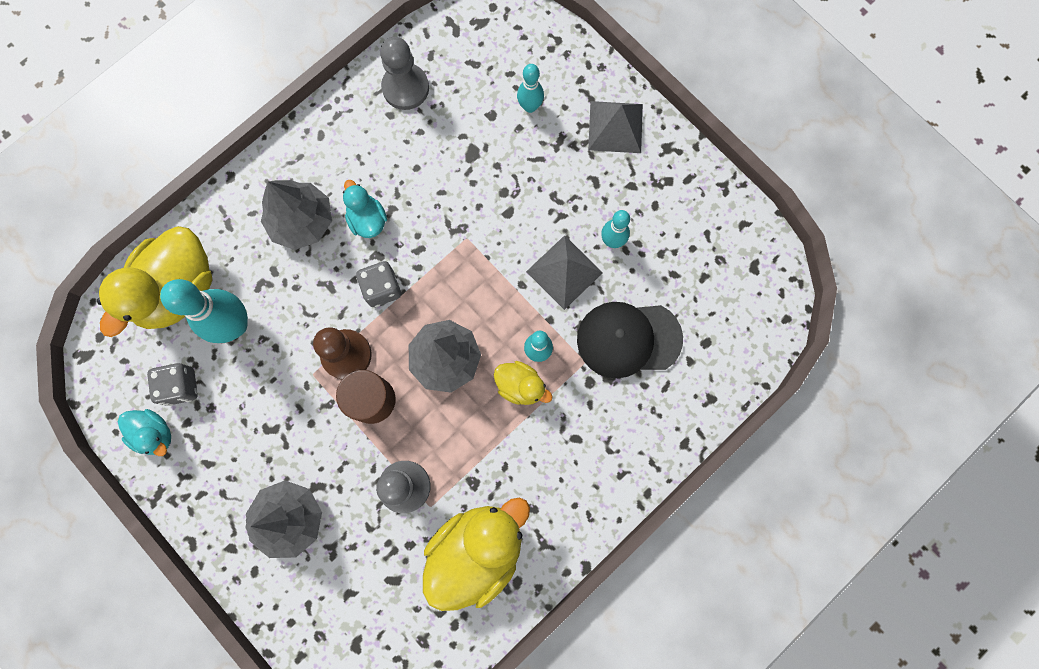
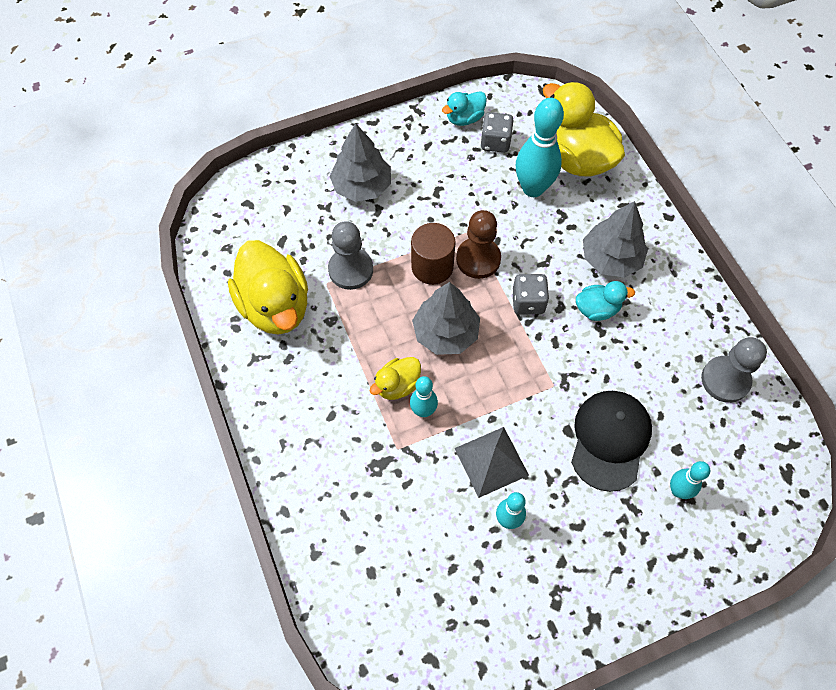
camera: 110 degrees right, 15 degrees down
black cap [577,302,683,378] -> black cap moved to [571,391,652,492]
grey pyramid [588,101,643,153] -> none

